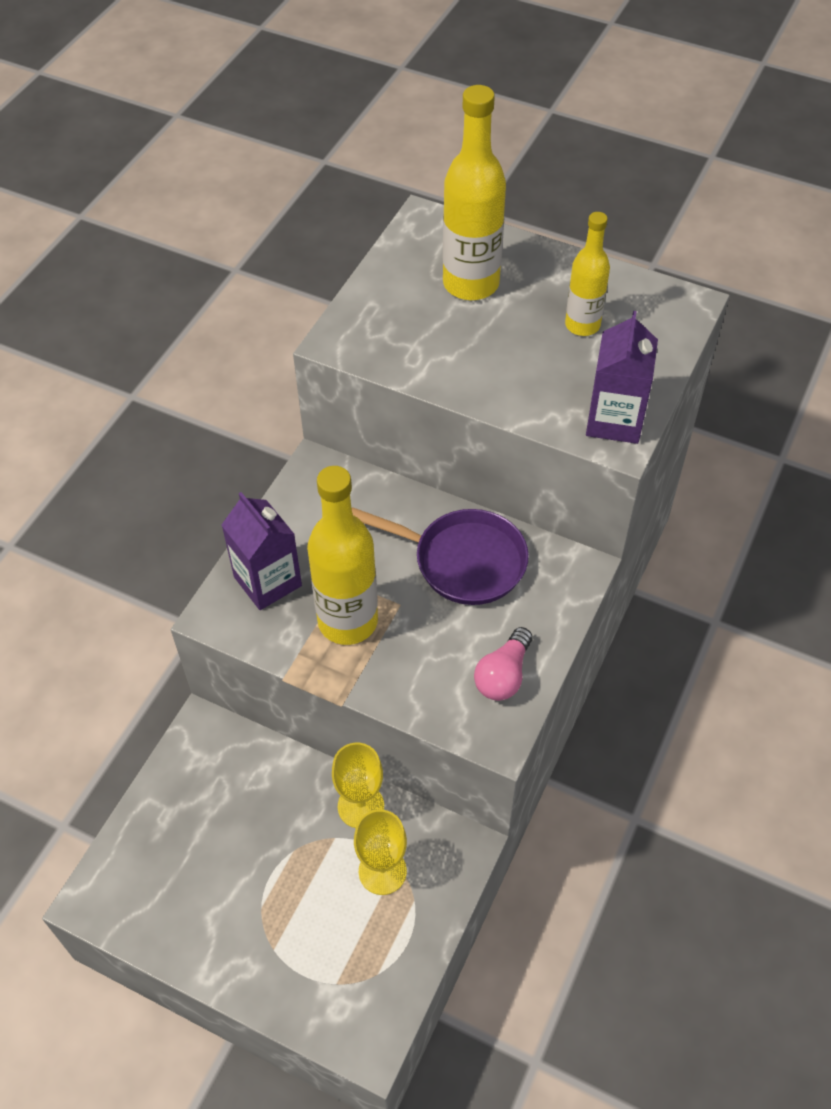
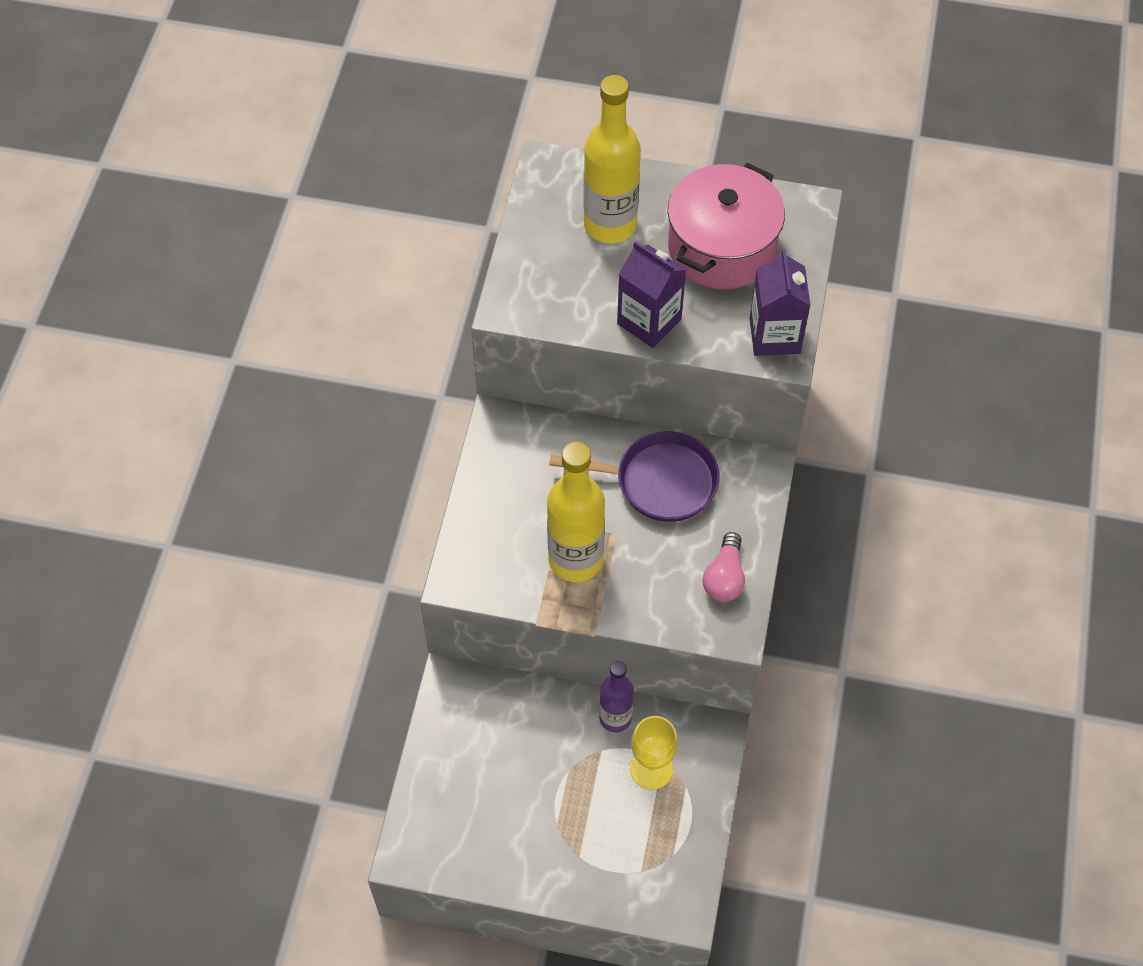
camera: 15 degrees left, 5 degrees up
purple carton [222,492,302,610] -> purple carton moved to [617,241,686,348]
yellow goblet [332,743,384,828] -> purple bottle [599,661,634,732]
yellow bottle [565,212,610,336] -> pink pot [668,163,785,289]

